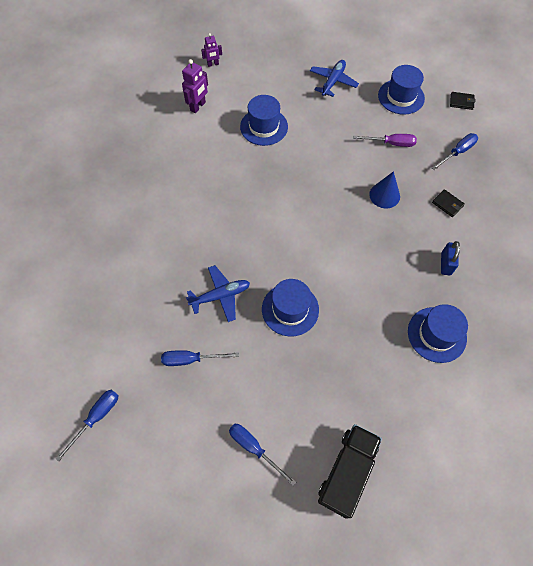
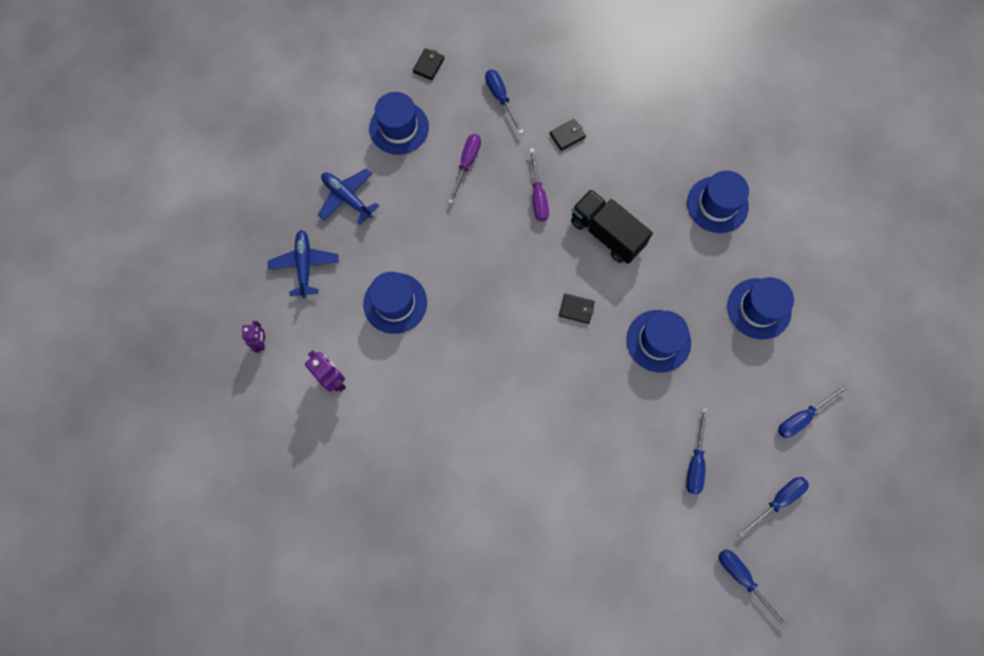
camera: 75 degrees left, 10 degrees up
blue plane [186,265,250,322] -> blue plane moved to [268,230,339,298]
black truck [318,424,382,518] -> black truck moved to [571,189,653,264]
blue cone [369,171,400,208] -> purple screwdriver [529,148,549,221]
blue padlock [441,241,460,276] -> none
none -> black wallet [559,293,595,324]
none -> blue hat [727,277,794,340]
none -> blue screwdriver [738,477,809,538]

